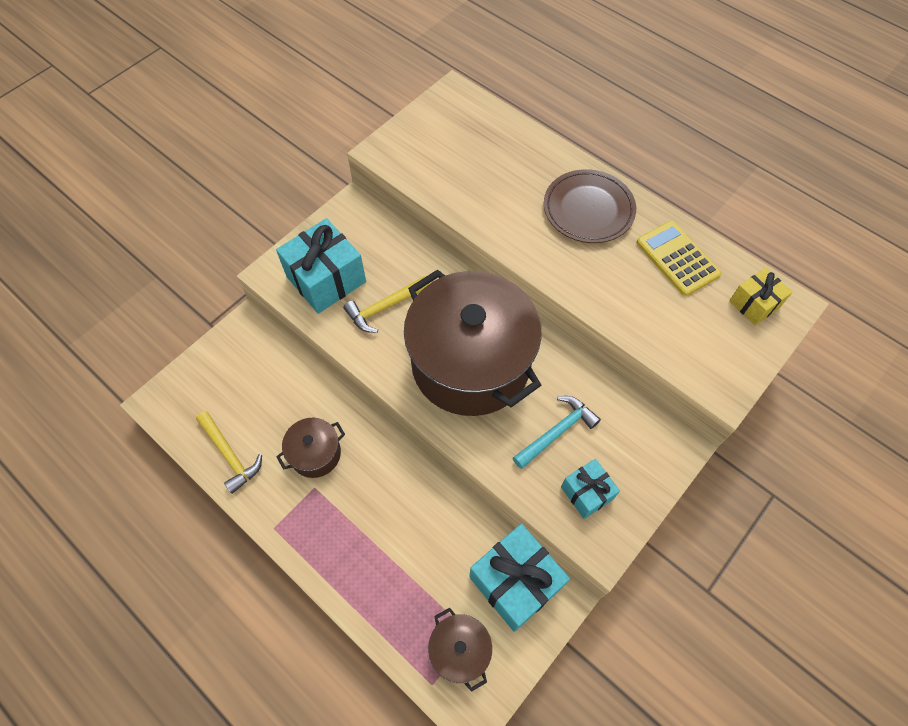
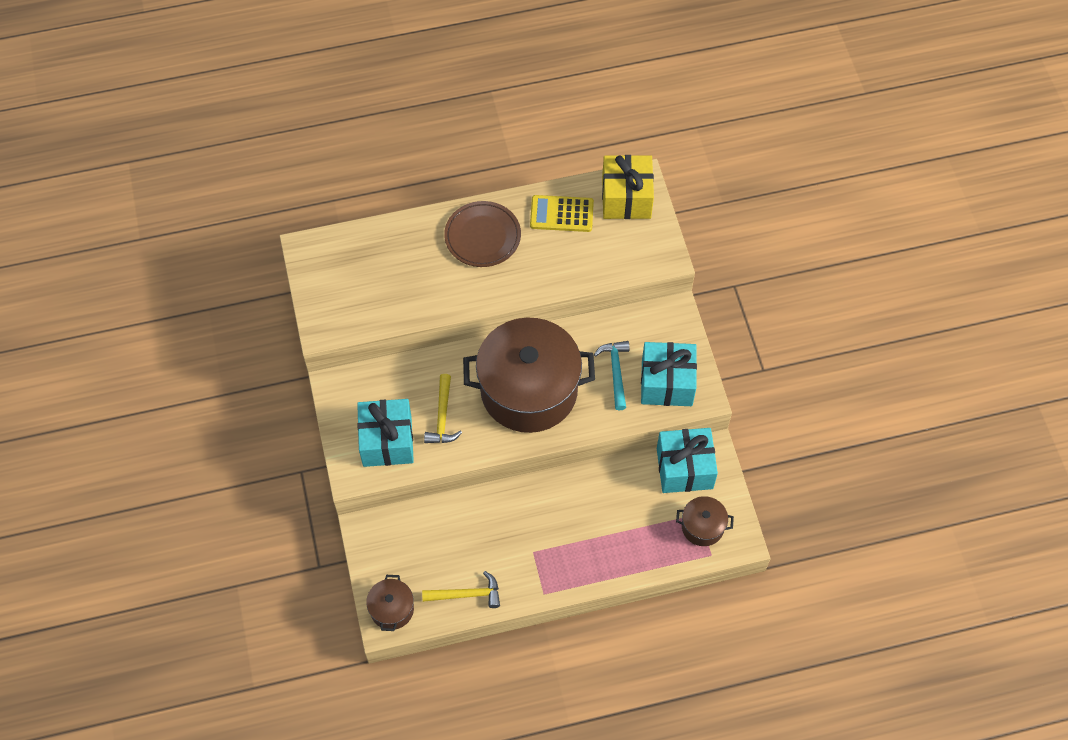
camera: 55 degrees left, 0 degrees up
brown pot [276,418,345,478] -> brown pot moved to [366,575,414,631]
turquoise gift [561,459,620,519] -> turquoise gift [641,342,697,406], size x1.77
yellow gift [729,268,793,325] -> yellow gift [602,155,654,219], size x1.77

